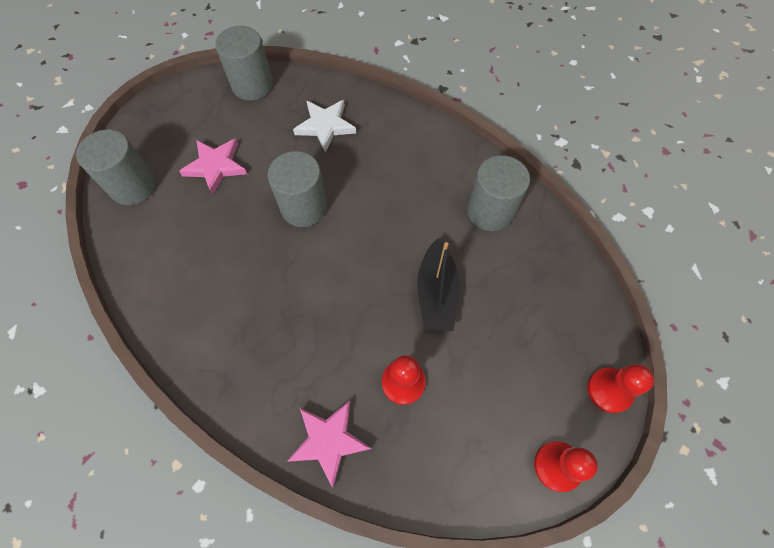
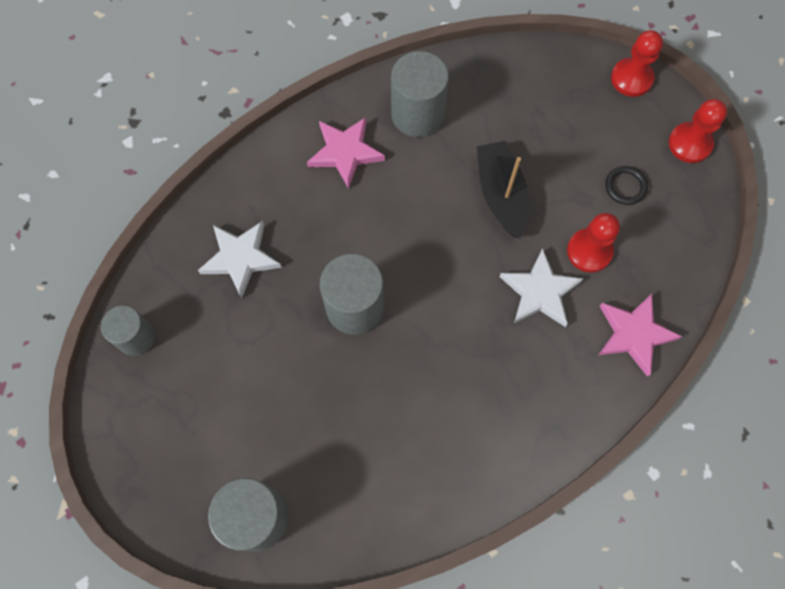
camera: 75 degrees left, 5 degrees up
pink star [179,138,247,195] -> pink star moved to [307,117,385,189]
grey cylinder [215,26,273,101] -> grey cylinder [101,306,155,356], size x0.64
black boat [417,238,460,331] -> black boat turned 120 degrees counterclockwise [476,141,529,239]
none -> white star [499,248,583,327]
none -> black ring [605,166,648,205]

